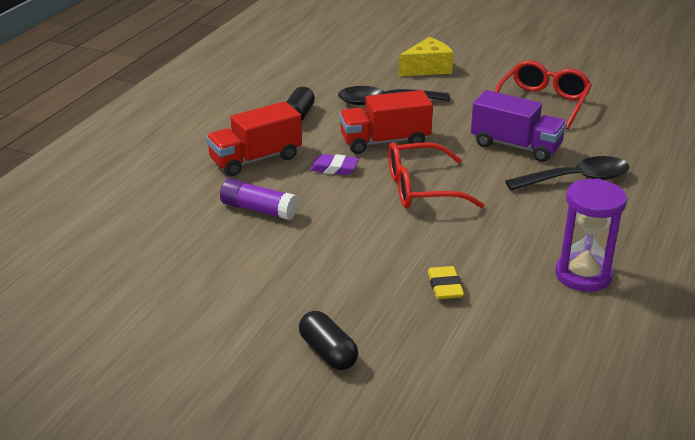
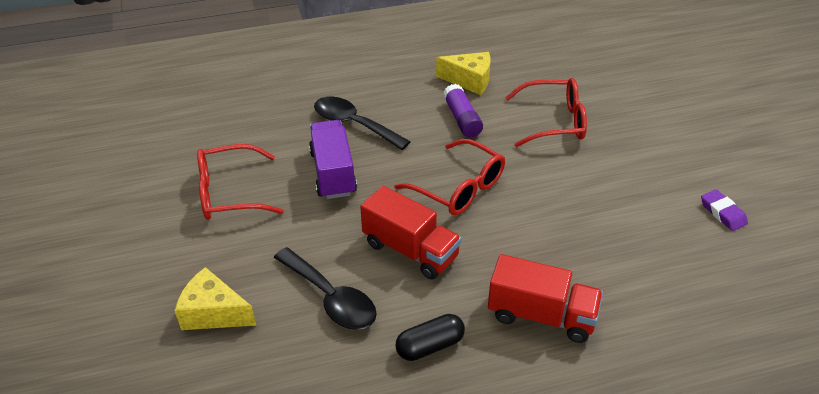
camera: 130 degrees left, 10 degrees up
purple glue stick [220,178,298,220] -> purple glue stick moved to [443,84,483,137]
black capsule [299,311,358,370] -> none
purple eraser [310,154,359,175] -> purple eraser moved to [701,189,748,231]
yellow eraser [428,266,464,299] -> red glasses [505,78,587,147]
purple hourglass [555,178,627,292] -> yellow cheese [436,52,490,95]

